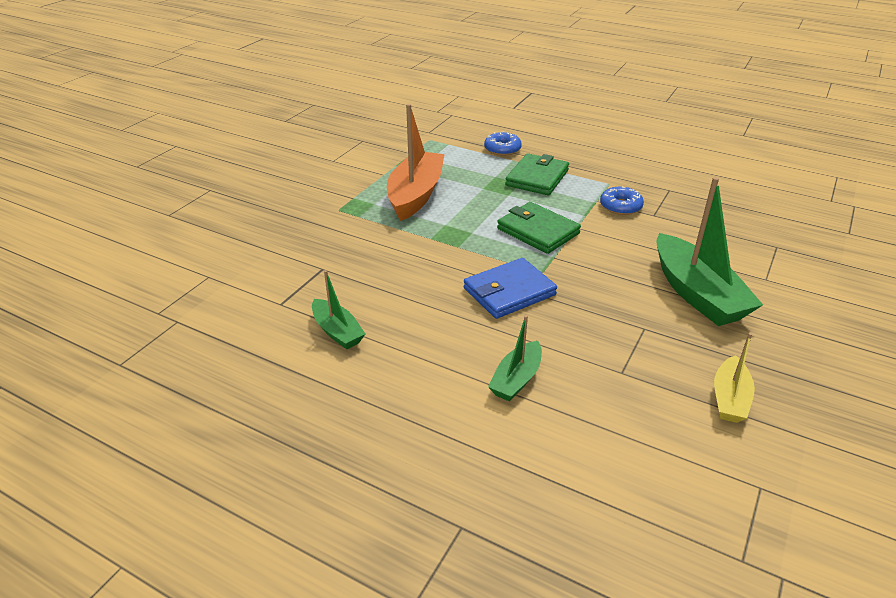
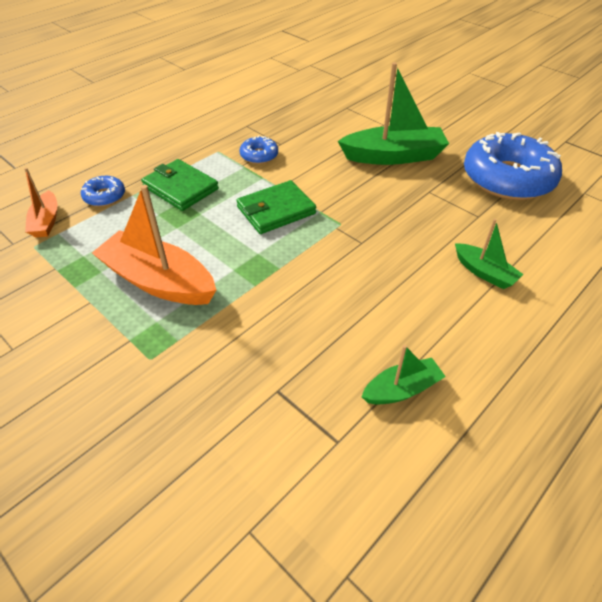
camera: 75 degrees left, 10 degrees up
blue wallet [464,258,557,319] -> none
yellow boat [714,333,755,423] -> blue donut [464,132,562,200]
none -> orange boat [24,168,58,238]

